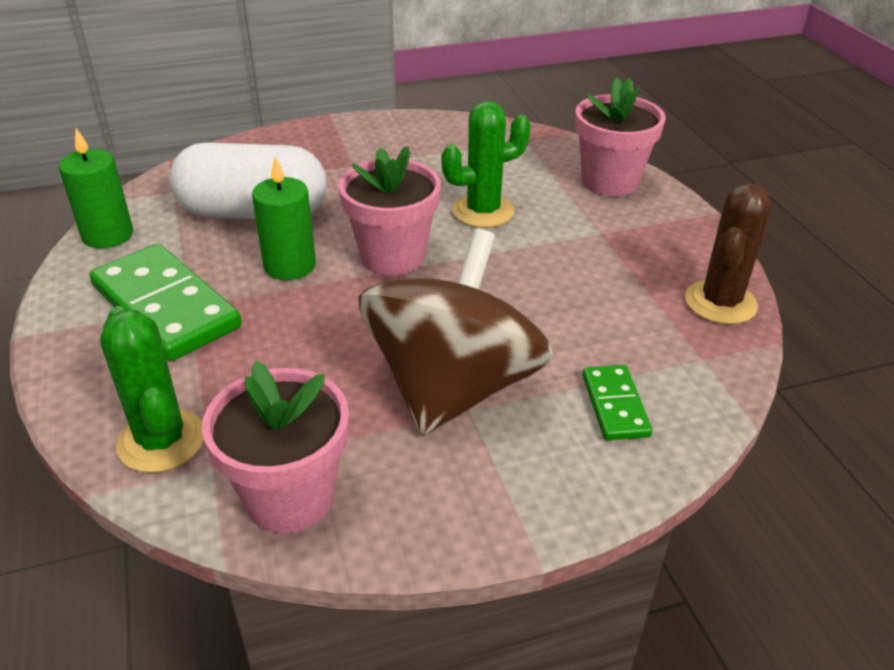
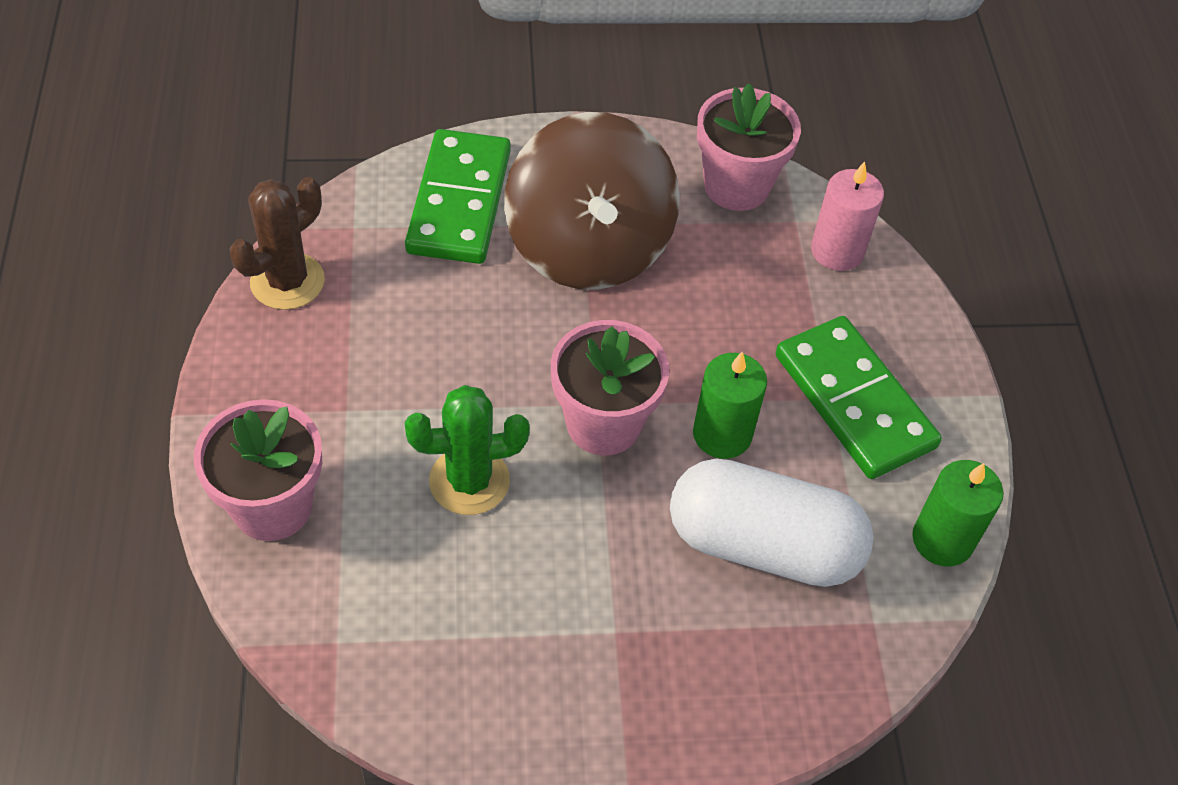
camera: 170 degrees left, 15 degrees up
green cactus [100,306,204,473] -> pink candle [811,162,884,271]
brown spinning top [358,229,553,436] -> brown spinning top turned 45 degrees counterclockwise [504,112,680,290]
green domino [582,365,652,441] -> green domino [405,129,511,264], size x1.95

